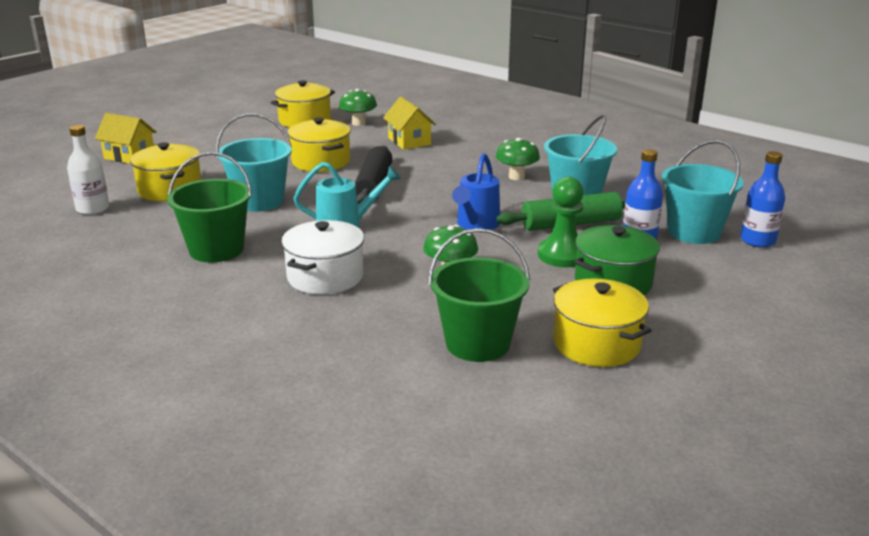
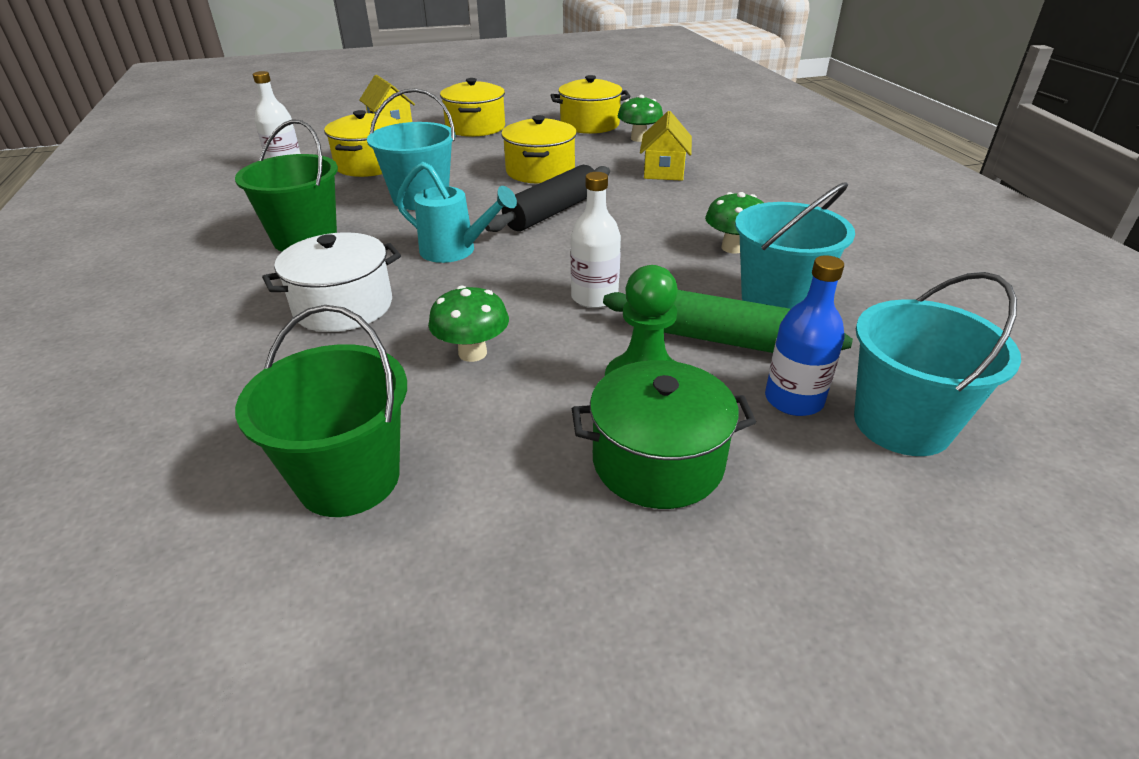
camera: 35 degrees right, 10 degrees up
blue watering can [452,153,500,230] -> white bottle [570,172,621,308]
yellow pot [553,278,652,367] -> yellow pot moved to [440,78,505,137]
blue bottle [740,151,785,247] -> none

